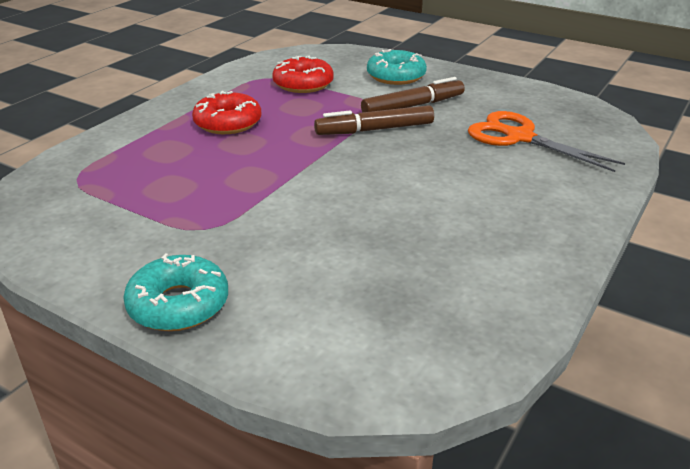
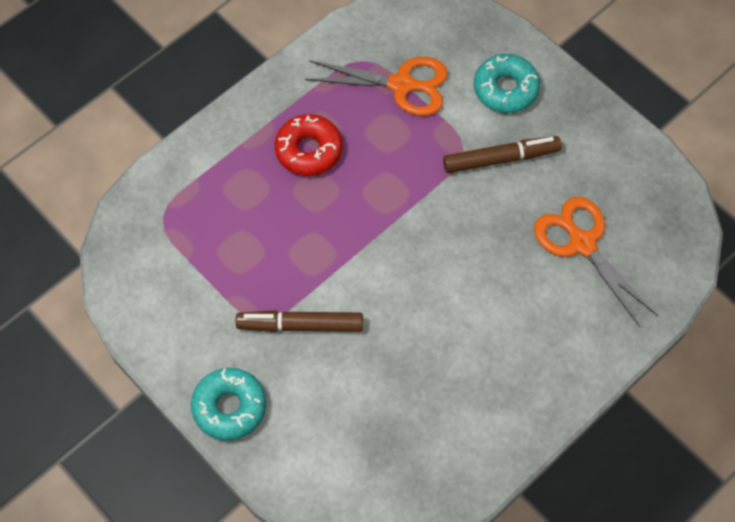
camera: 15 degrees right, 30 degrees up
red donut [272,56,334,93] -> orange scissors [305,57,448,116]
brown marker [314,105,434,135] -> brown marker moved to [236,310,363,332]

